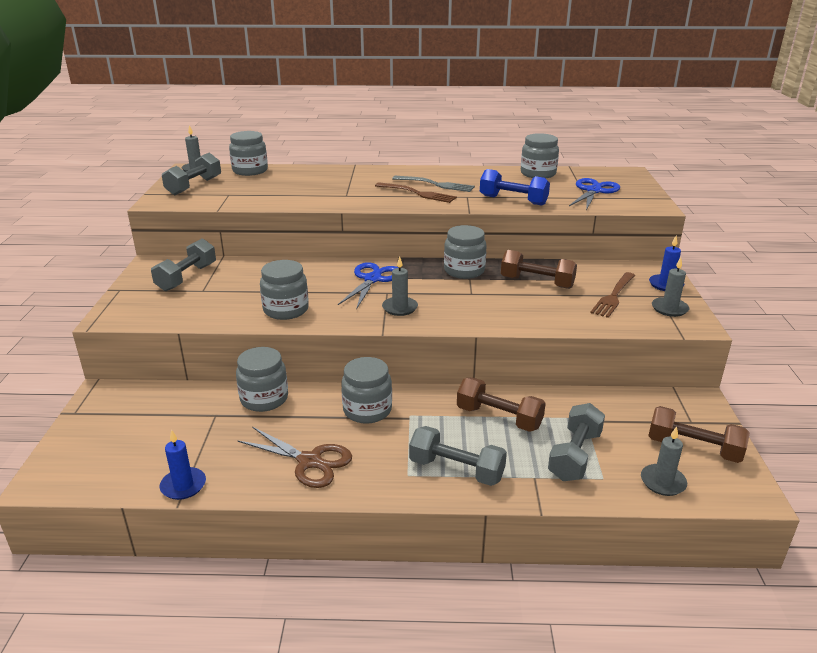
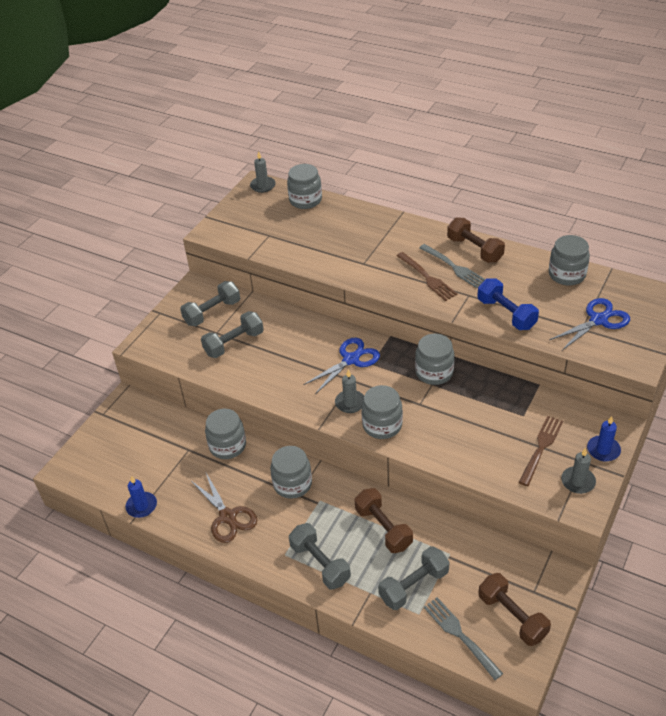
camera: 30 degrees right, 15 degrees up
grey dumbbell [162,153,221,195] -> grey dumbbell moved to [201,311,264,358]
grey jar [260,260,309,320] -> grey jar moved to [361,385,403,439]
brown dumbbell [501,250,577,289] -> brown dumbbell moved to [447,217,505,263]
brown fork [590,272,635,318] -> brown fork turned 150 degrees clockwise [519,416,563,486]
grey candle [641,426,687,496] -> grey fork [423,597,503,680]

